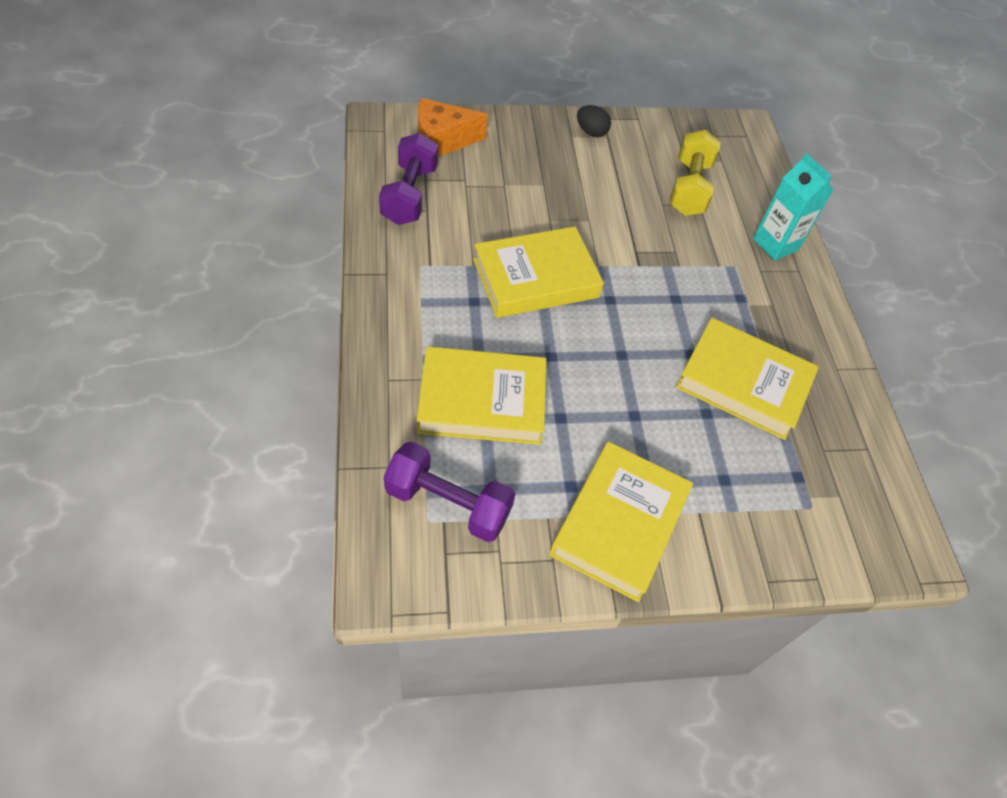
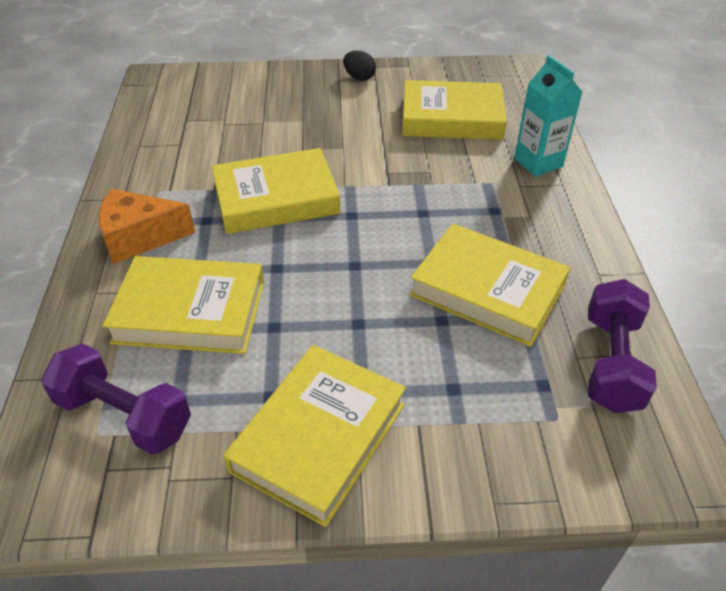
camera: 10 degrees right, 10 degrees down
purple dumbbell [379,133,438,225] -> purple dumbbell moved to [588,279,657,413]
orange cheese [418,98,488,157] -> orange cheese moved to [98,189,195,264]
yellow dumbbell [670,130,721,216] -> yellow book [402,80,507,140]

